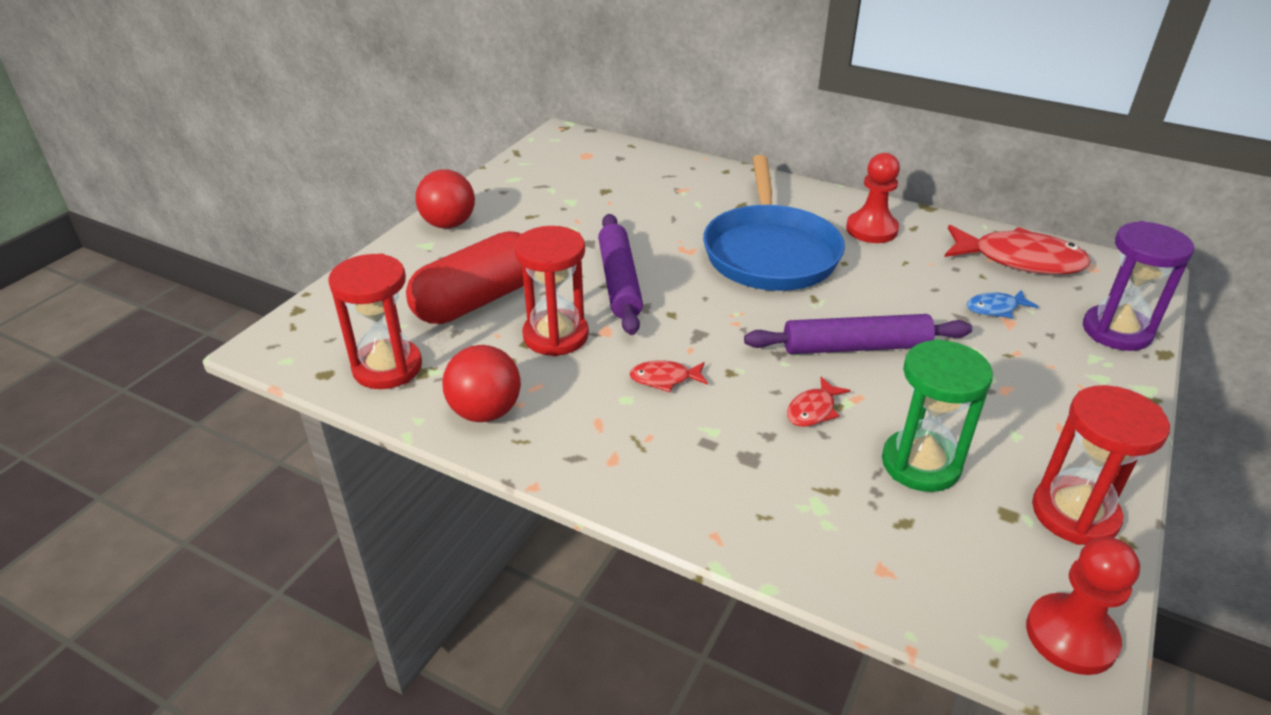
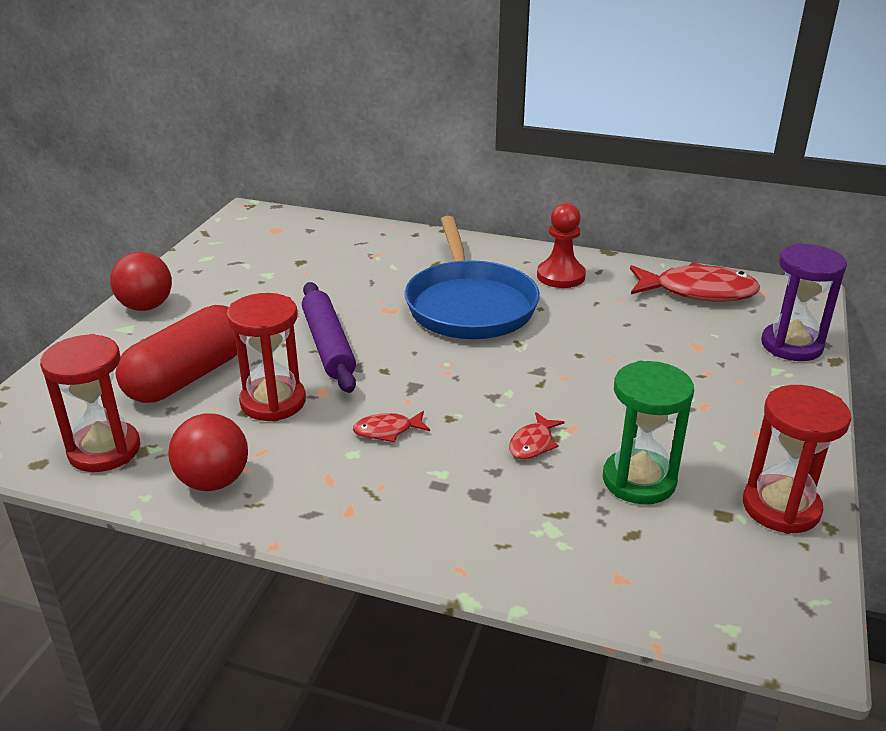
camera: 10 degrees left, 5 degrees down
purple rolling pin [744,314,972,354] -> none
blue fish [966,290,1039,318] -> none
red pawn [1026,537,1140,675] -> none

